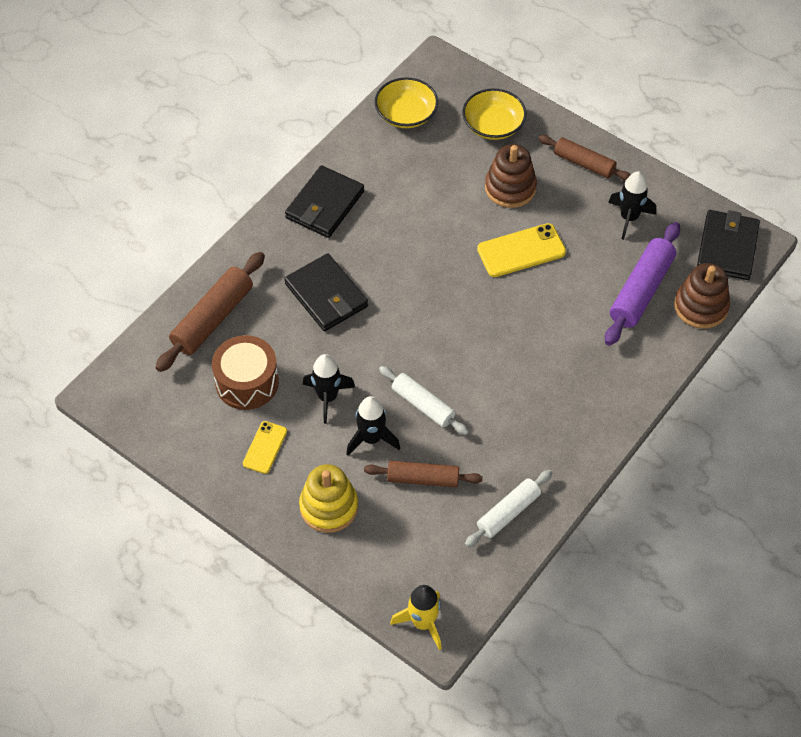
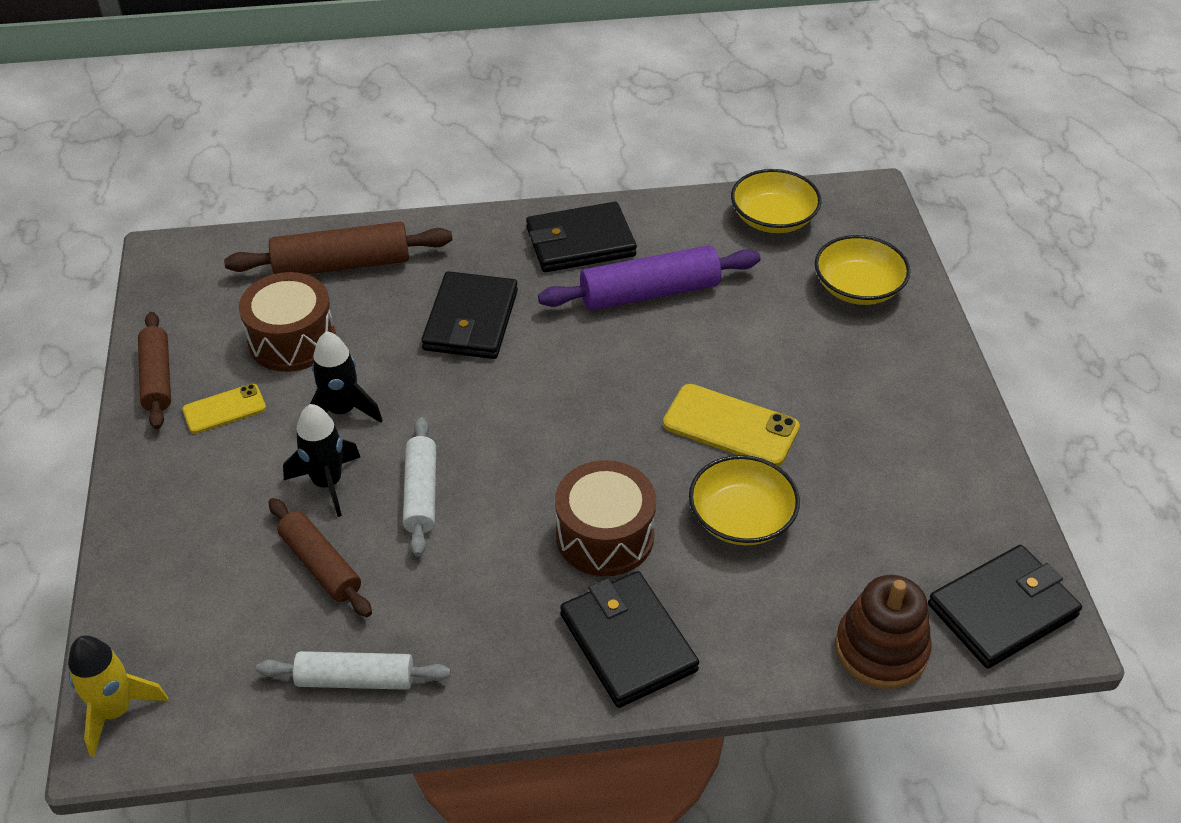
camera: 45 degrees right, 10 degrees down
yellow stacking toy [299,464,358,533] -> none
brown stacking toy [485,144,537,208] -> none
brown rolling pin [538,135,631,181] -> brown rolling pin moved to [138,312,171,429]
purple rolling pin [605,222,680,346] -> purple rolling pin moved to [538,245,760,310]
black rocket [608,171,656,240] -> none
none -> brown drum [555,460,656,576]
none -> black wallet [560,571,699,708]
none -> yellow bowl [689,455,800,545]

